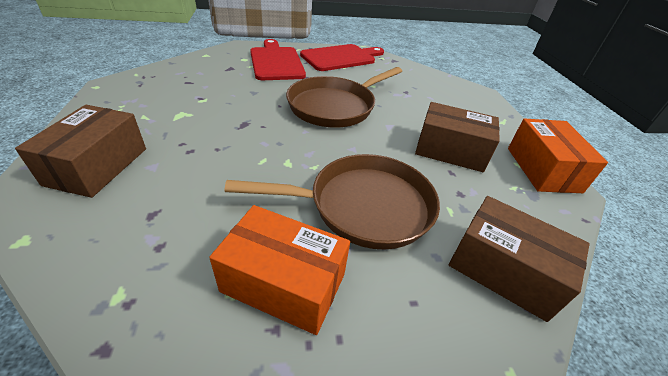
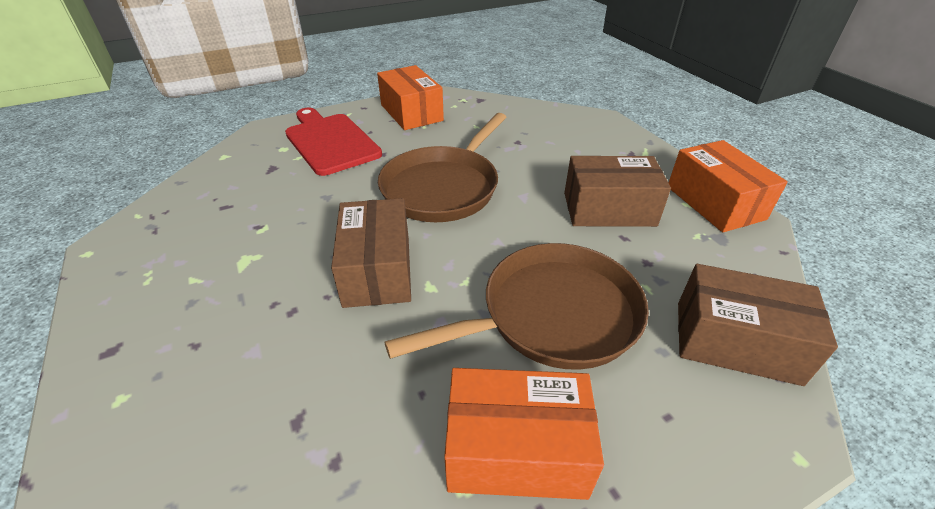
camera: 15 degrees left, 0 degrees up
brown box [15,105,146,198] -> brown box moved to [331,198,411,308]
red cutting board [300,44,384,71] -> orange box [377,65,444,130]

